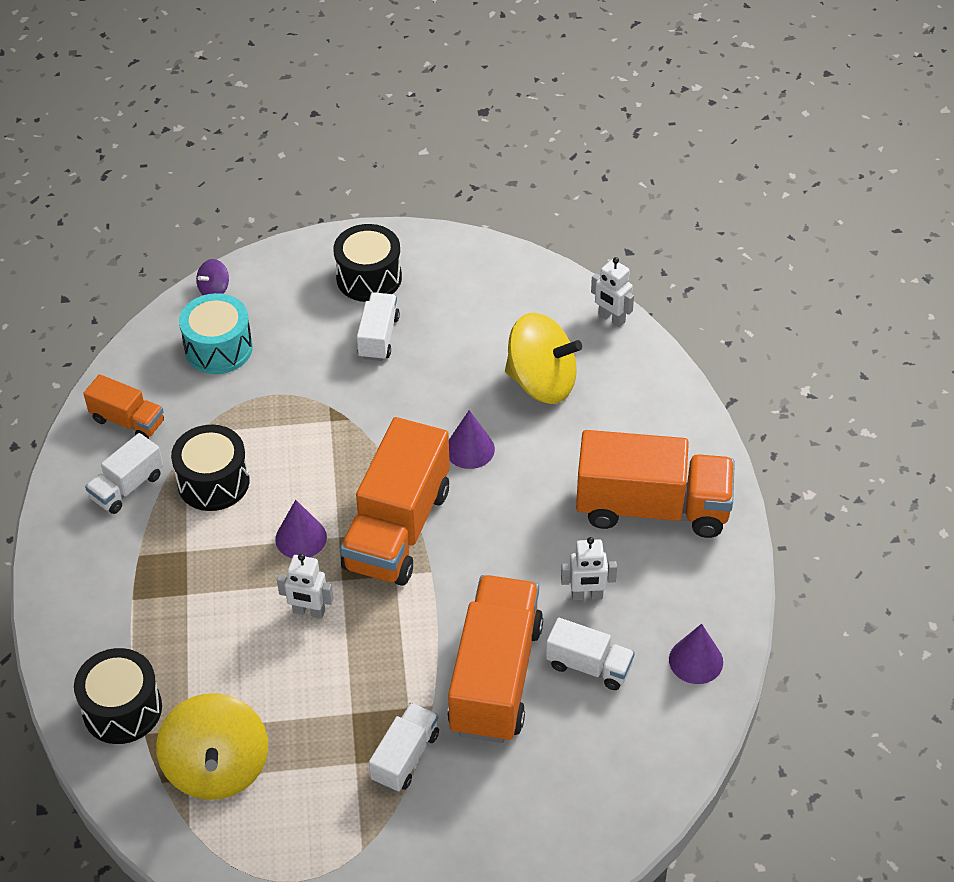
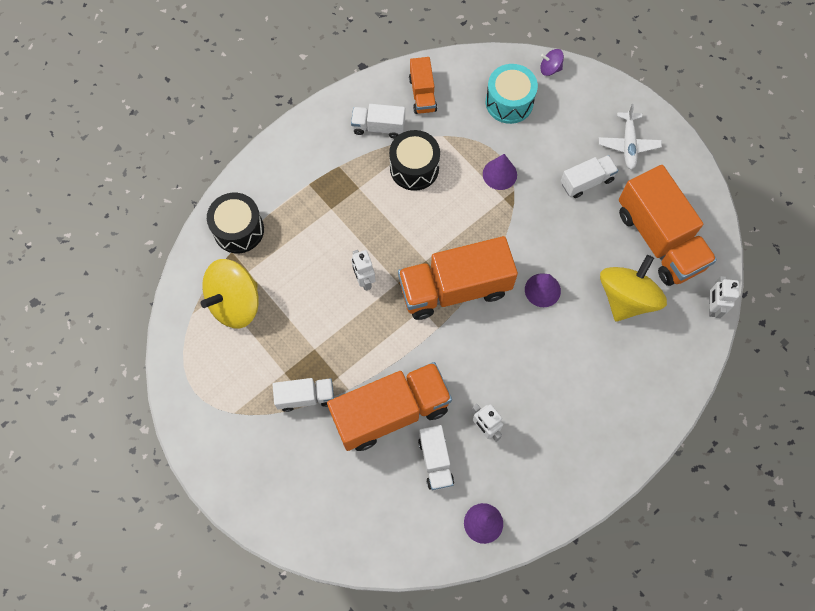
camera: 55 degrees right, 20 degrees up
purple cone [275,500,327,558] -> purple cone moved to [483,154,517,190]
black drum [333,224,402,302] -> white plane [599,104,662,170]
yellow spinning top [505,313,582,404] -> yellow spinning top turned 135 degrees counterclockwise [600,255,667,321]
orange truck [576,430,735,538] -> orange truck moved to [619,165,717,286]

